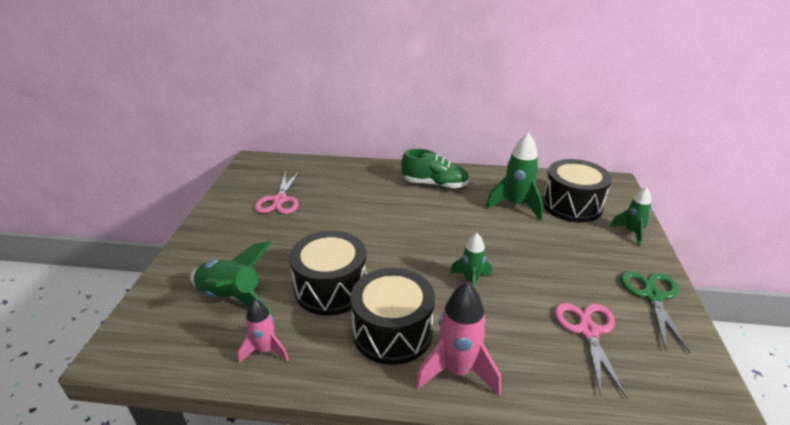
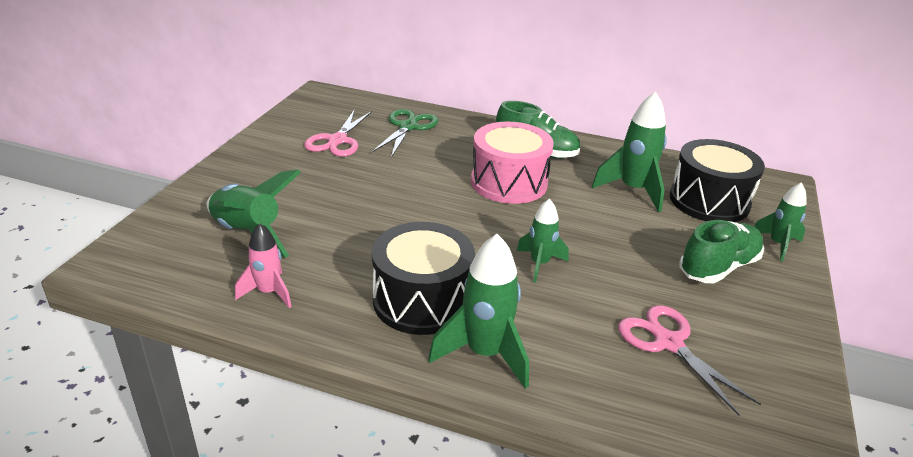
camera: 10 degrees right, 0 degrees up
black drum [289,231,367,316] -> none
pink rocket [415,282,501,396] -> green rocket [428,234,529,389]
pink scissors [554,303,627,399] -> pink scissors turned 45 degrees counterclockwise [618,305,761,416]
green scissors [620,271,690,353] -> green scissors moved to [372,109,438,157]
none -> pink drum [471,122,554,204]
none -> green shoe [679,220,764,283]

